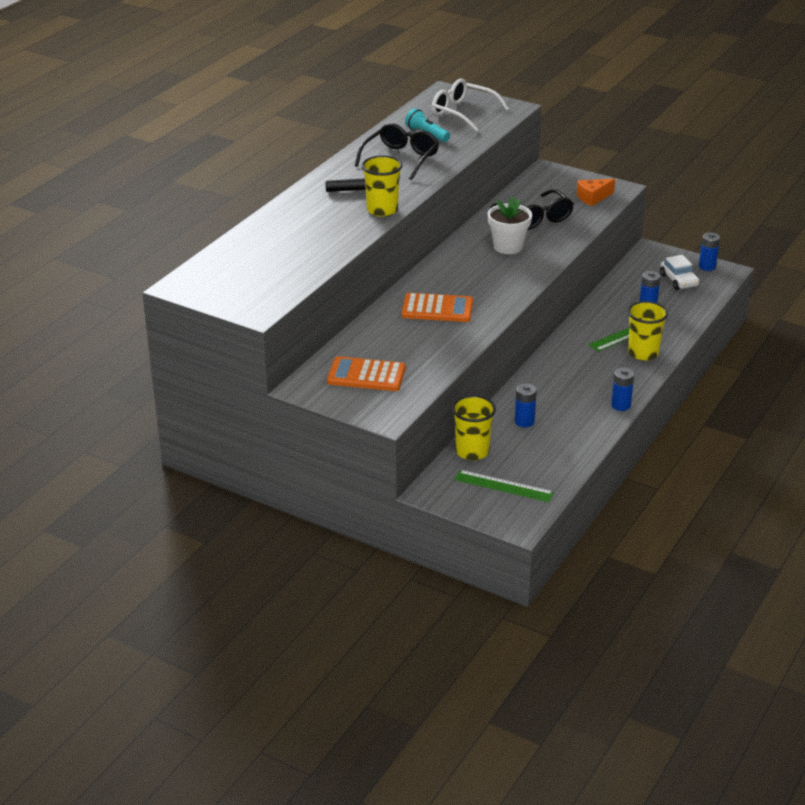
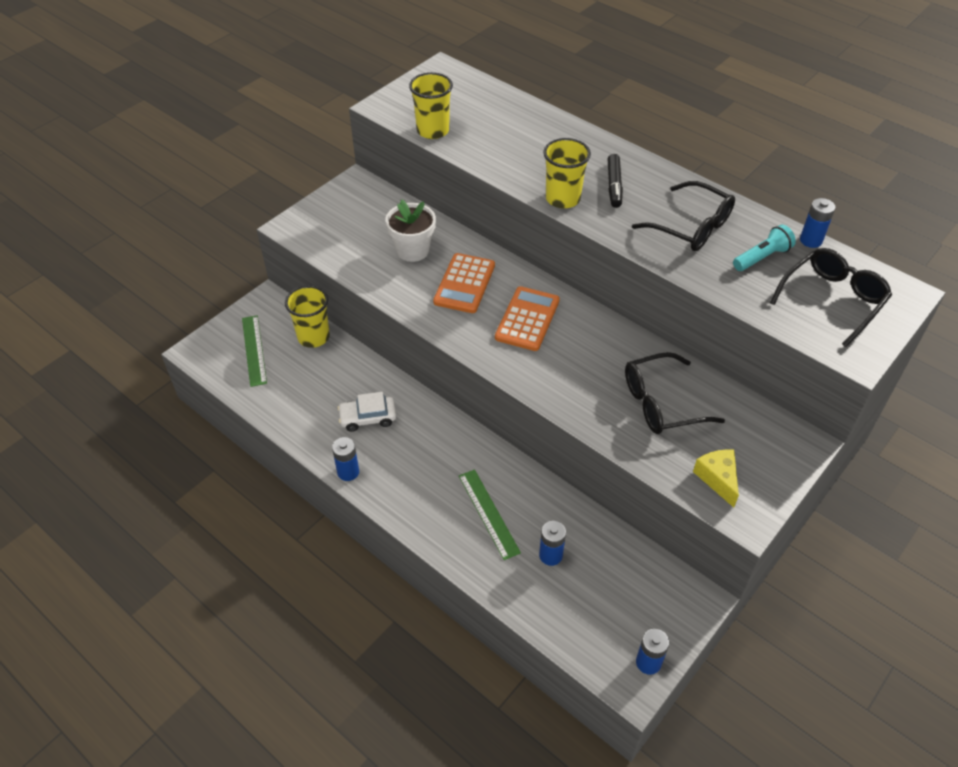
camera: 100 degrees right, 15 degrees up
orange calculator [327,356,406,391] -> orange calculator moved to [495,286,560,351]
white glasses [432,79,509,132] -> black glasses [770,248,892,347]
green ruler [454,470,554,502] -> green ruler turned 45 degrees counterclockwise [242,315,267,387]
white flower pot [488,196,532,254] -> white flower pot moved to [385,199,436,262]
blue battery [515,383,537,427] -> blue battery moved to [800,198,835,248]
orange cheese [577,179,615,206] -> yellow cheese [693,450,739,508]
yellow cup [628,301,668,361] -> yellow cup moved to [409,72,453,139]
white car [660,255,699,290] -> white car moved to [338,392,396,432]

